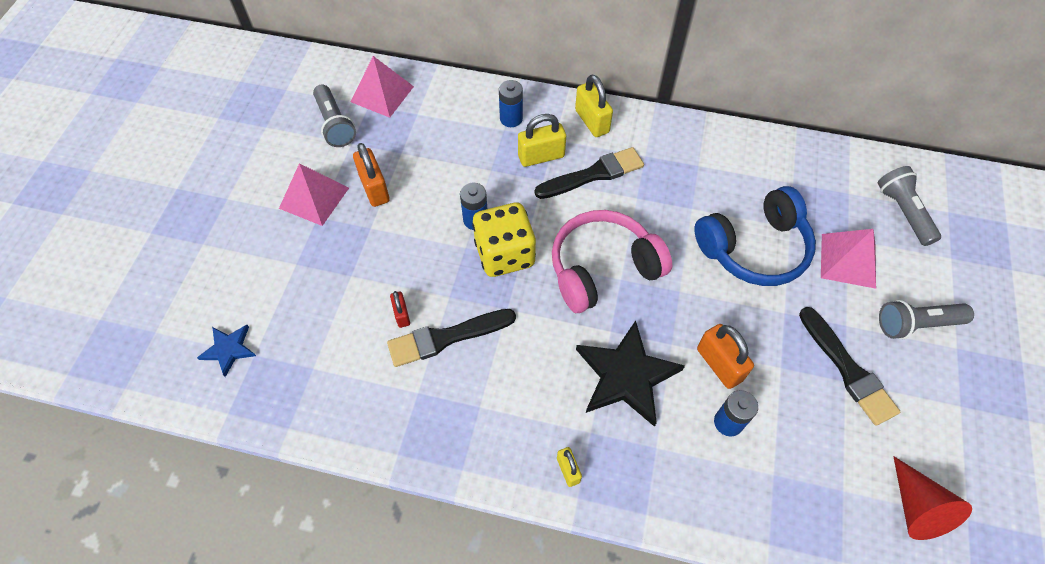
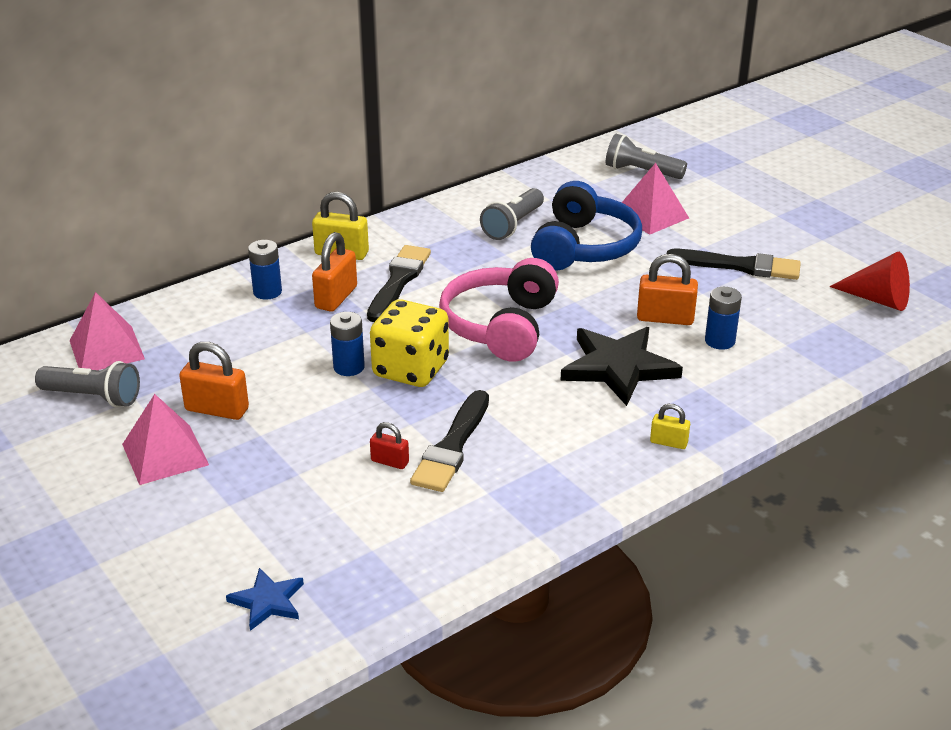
camera: 50 degrees left, 25 degrees down
yellow padlock [518,114,566,167] -> orange padlock [312,232,357,312]
grey flashlight [879,300,974,339] -> grey flashlight moved to [480,188,544,240]

